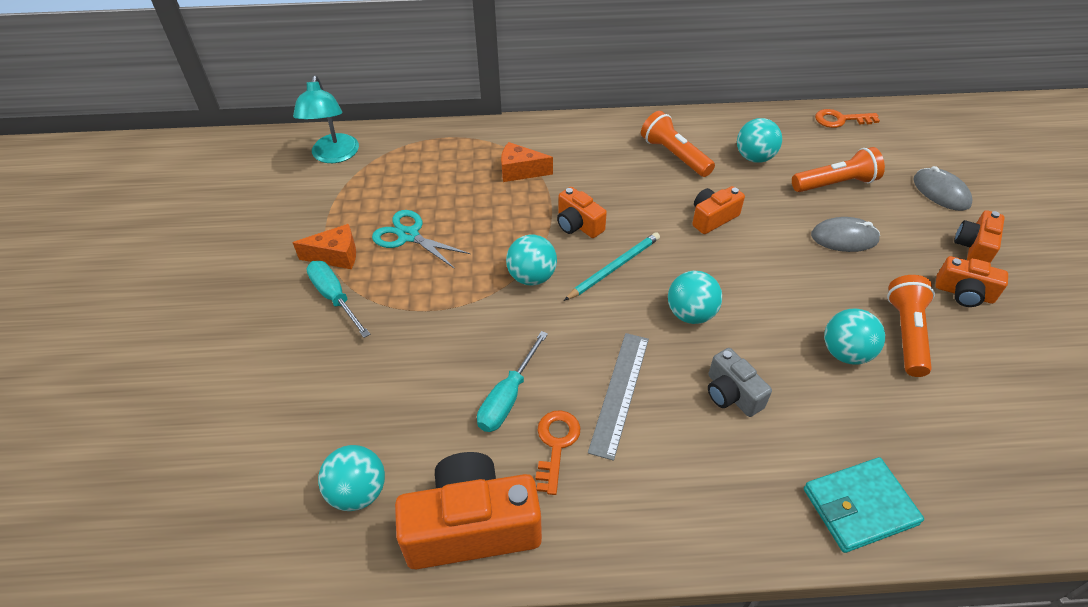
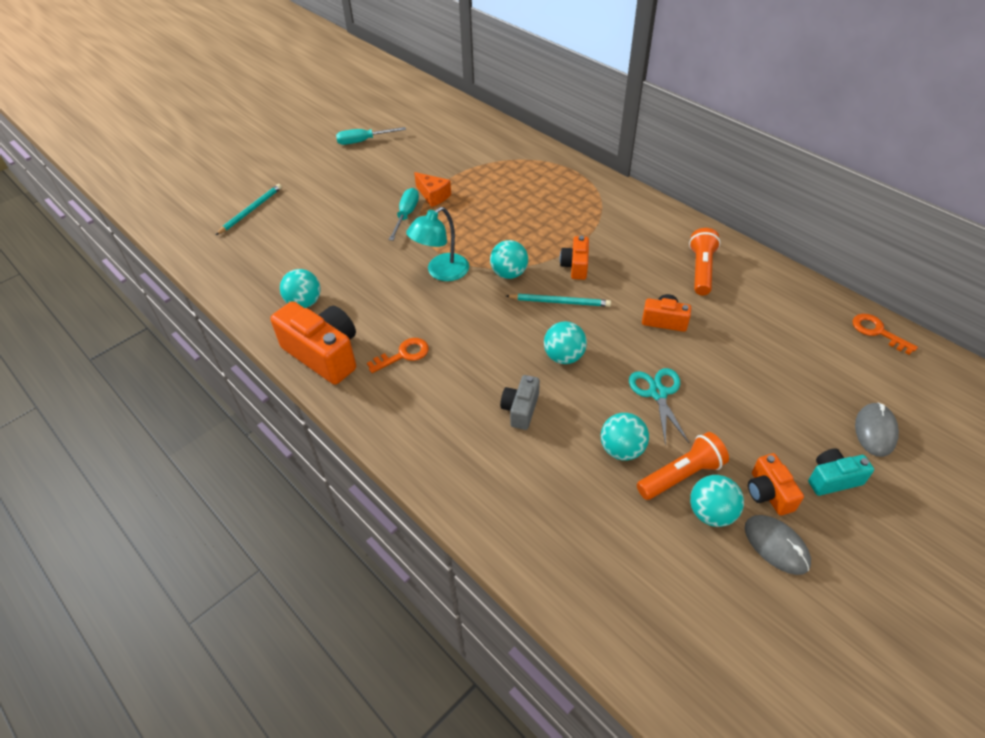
camera: 50 degrees right, 0 degrees up
turquoise lamp [293,75,359,163] -> turquoise lamp moved to [406,207,469,281]
turquoise scissors [372,210,471,269] -> turquoise scissors moved to [629,368,689,446]
turquoise screwdriver [477,331,548,432] -> turquoise screwdriver moved to [336,127,406,145]
orange cheese [501,142,553,182] -> none
grey ruler [588,333,649,461] -> none
turquoise ball [737,118,782,163] -> turquoise ball moved to [690,475,744,527]
orange flashlight [792,147,885,192] -> none
turquoise wallet [804,457,924,553] -> none
grey mouse [811,217,880,252] -> grey mouse moved to [745,515,811,575]
orange camera [954,210,1005,263] -> turquoise camera [808,449,874,496]
none -> turquoise pencil [216,184,282,235]

